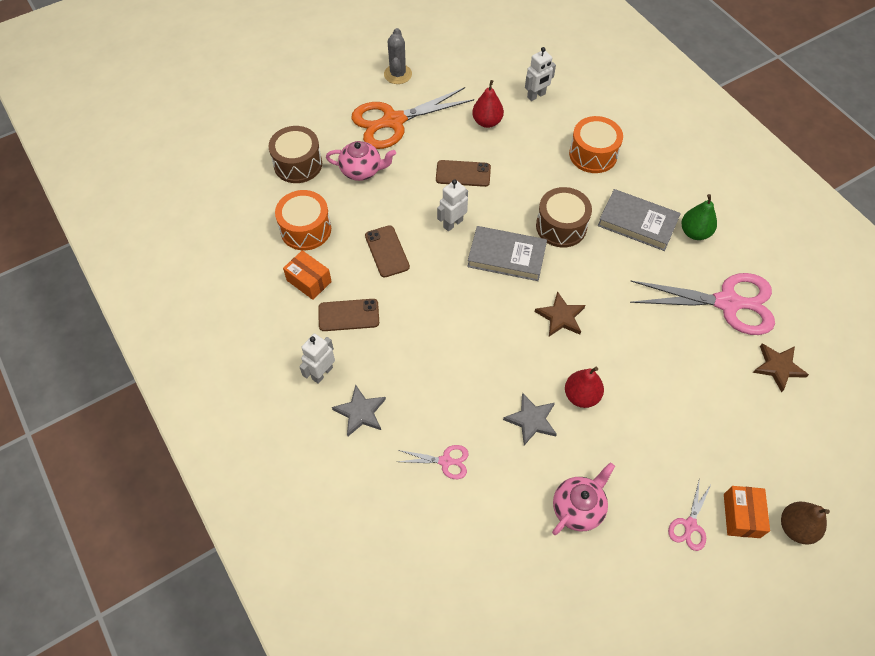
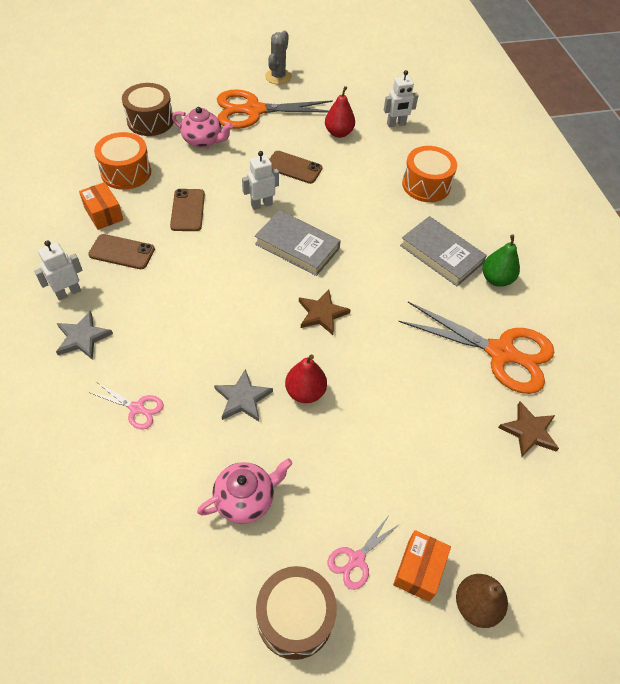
camera: 15 degrees right, 5 degrees down
brown drum [536,187,592,248] -> brown drum moved to [256,566,337,660]
pink scissors [630,273,775,335] -> orange scissors [398,302,554,394]

